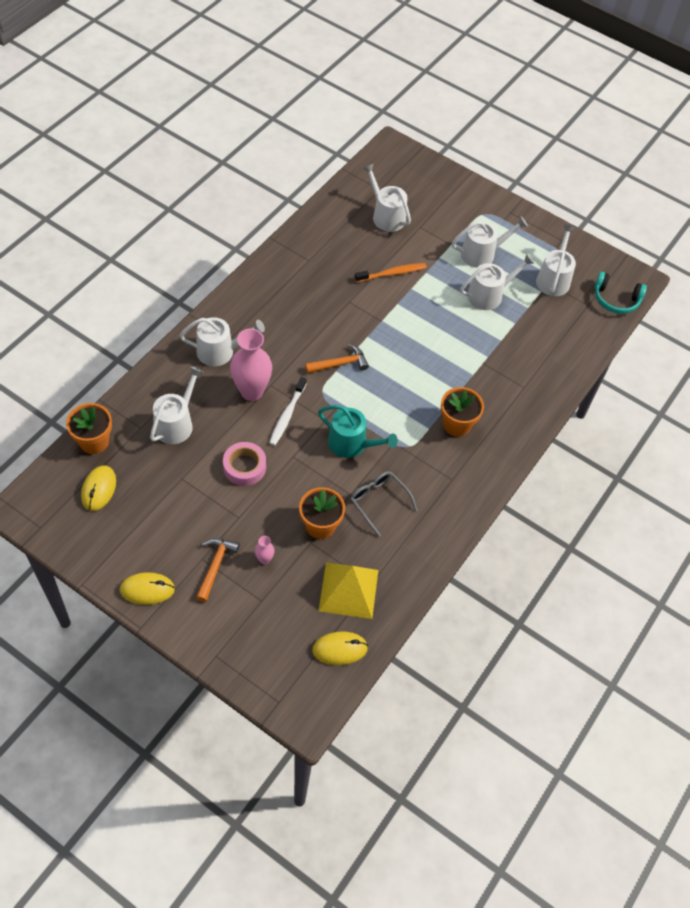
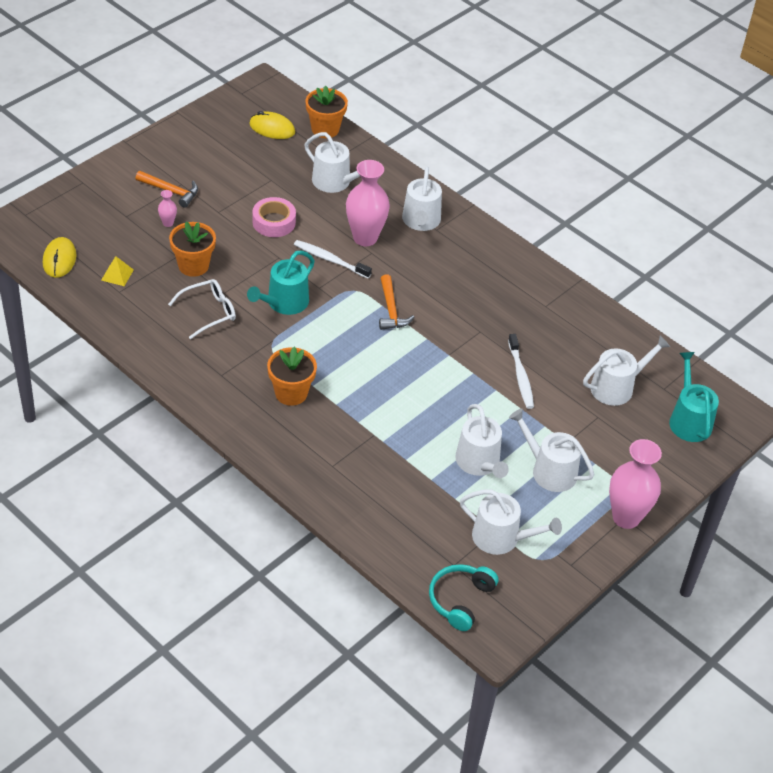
camera: 100 degrees right, 10 degrees down
yellow mouse [120,572,175,605] -> none
yellow pyramid [319,563,378,619] -> yellow pyramid [101,256,134,286], size x0.47
grey glasses [350,471,418,537] -> white glasses [168,279,236,339]
orange toothbrush [355,263,427,282] -> white toothbrush [508,334,534,409]
white watering can [452,216,528,268] -> white watering can turned 135 degrees clockwise [509,409,594,492]
none -> pink vase [609,439,662,529]
none -> turquoise watering can [669,352,719,442]

